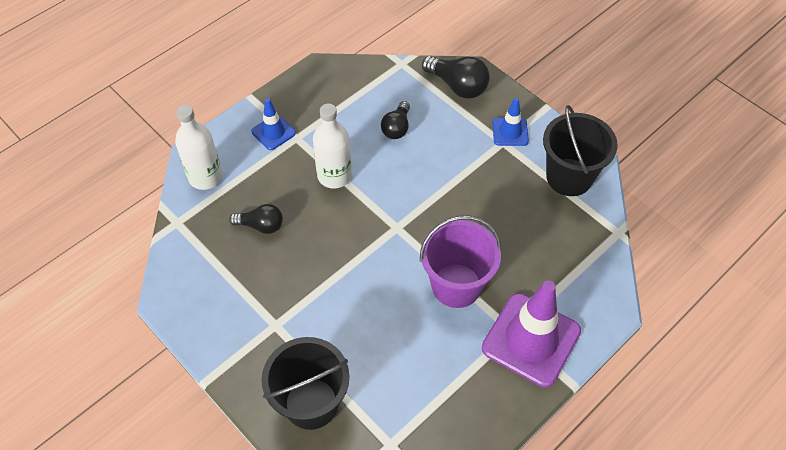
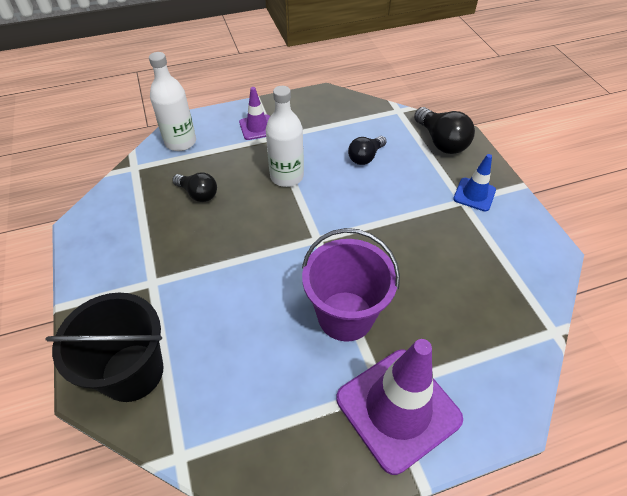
camera: 25 degrees right, 5 degrees down
blue traffic cone [251,98,296,150] -> purple traffic cone [239,87,270,140]
black bucket [543,105,618,196] -> none

